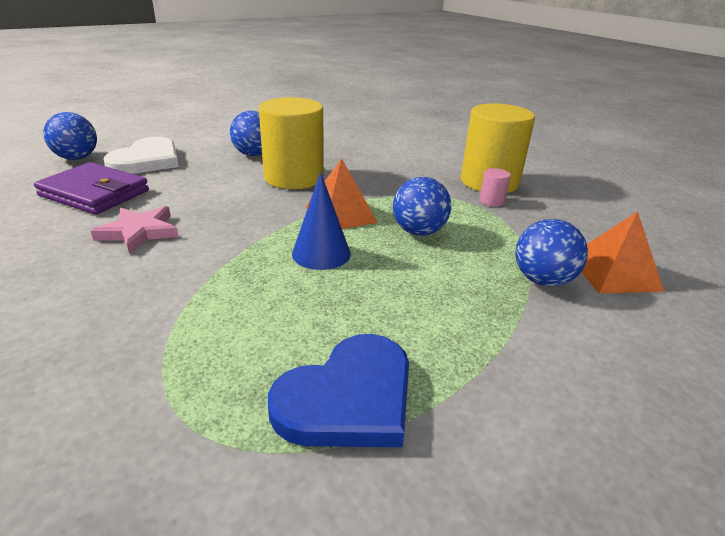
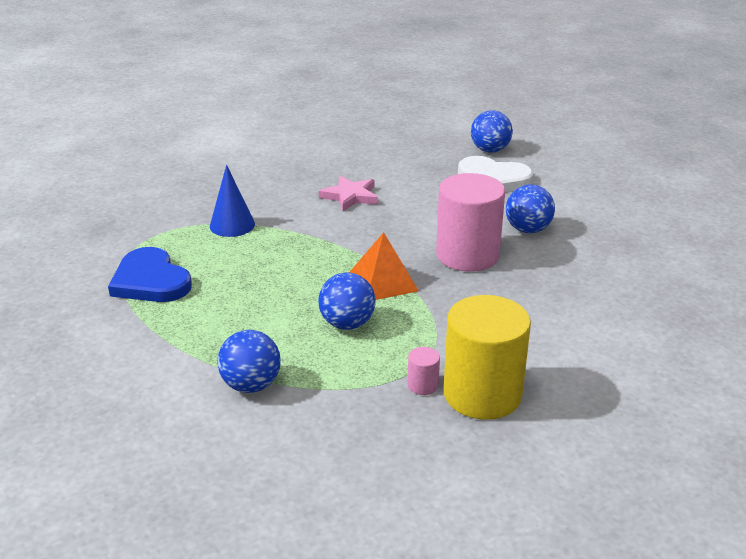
camera: 95 degrees right, 0 degrees up
purple wallet [34,162,149,215] -> none
yellow cylinder [259,97,324,189] -> pink cylinder [436,173,505,272]
blue cone [292,172,351,270] -> blue cone moved to [210,165,255,237]
orange pyramid [582,211,664,293] -> none

